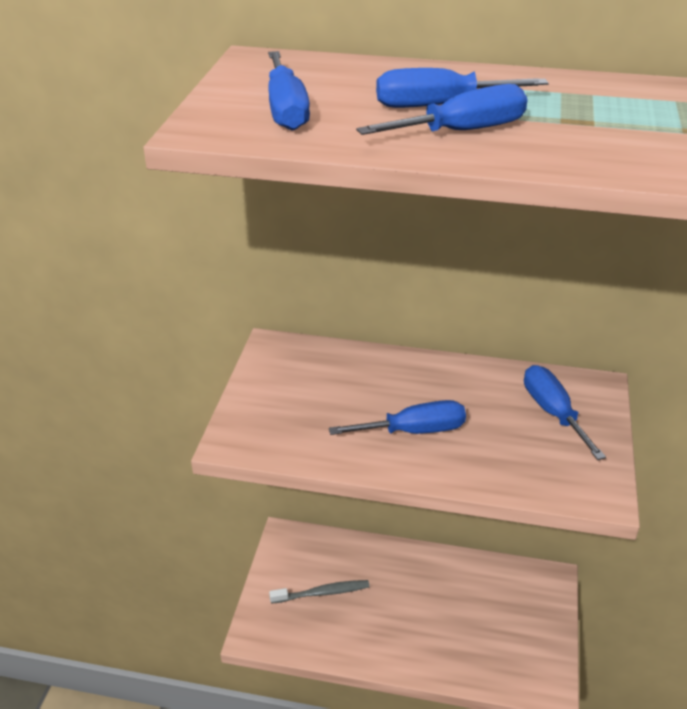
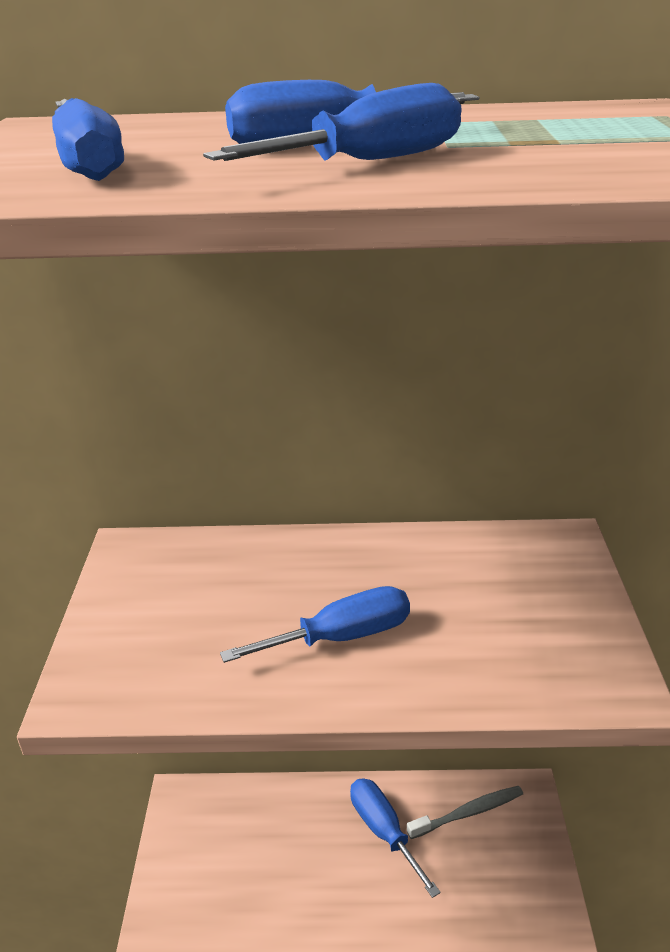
camera: 10 degrees left, 5 degrees down
grey toothbrush [269,580,370,604] -> grey toothbrush moved to [407,786,523,839]
blue screwdriver [524,365,606,460] -> blue screwdriver moved to [350,778,441,898]

